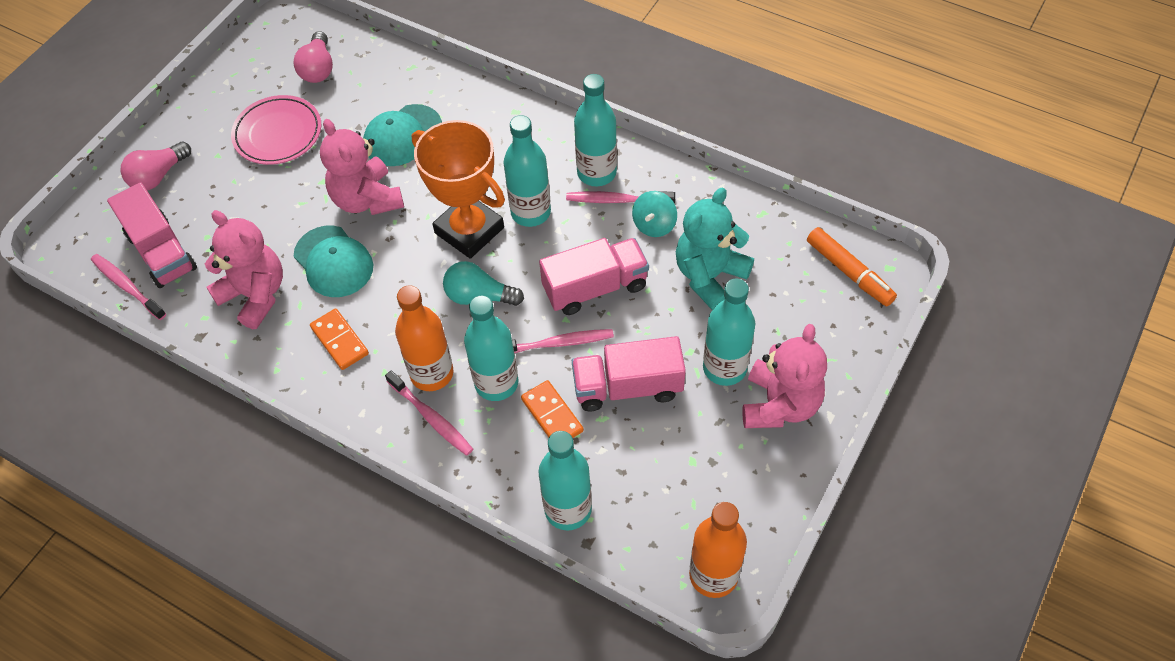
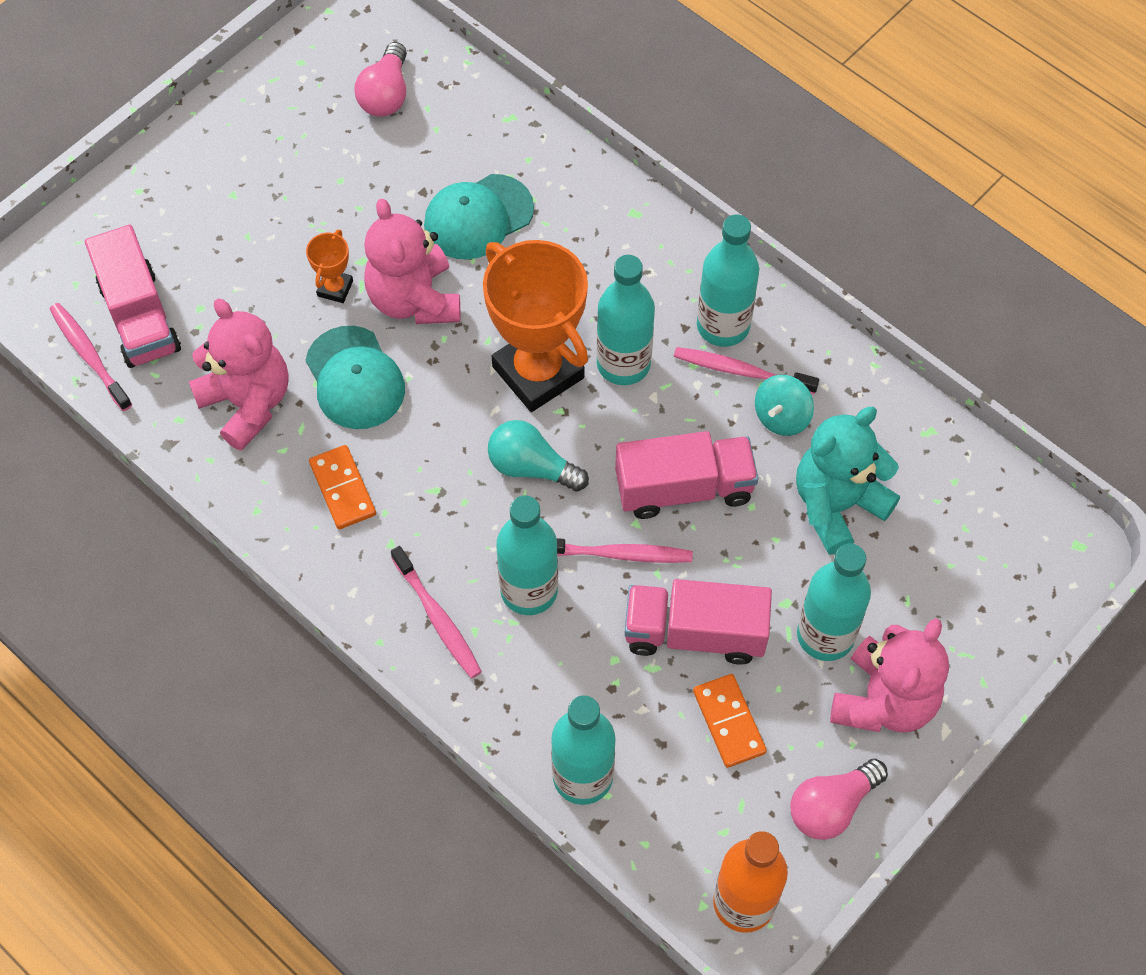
camera: 10 degrees right, 5 degrees up
pink light bulb [120,141,191,190] -> pink light bulb moved to [790,759,888,840]
pink plate [231,95,321,165] -> none
orange bottle [395,285,453,391] -> none
orange domino [521,380,584,438] -> orange domino moved to [693,674,767,768]
orange marker [807,227,897,306] -> none
none -> orange trophy [306,230,353,303]

